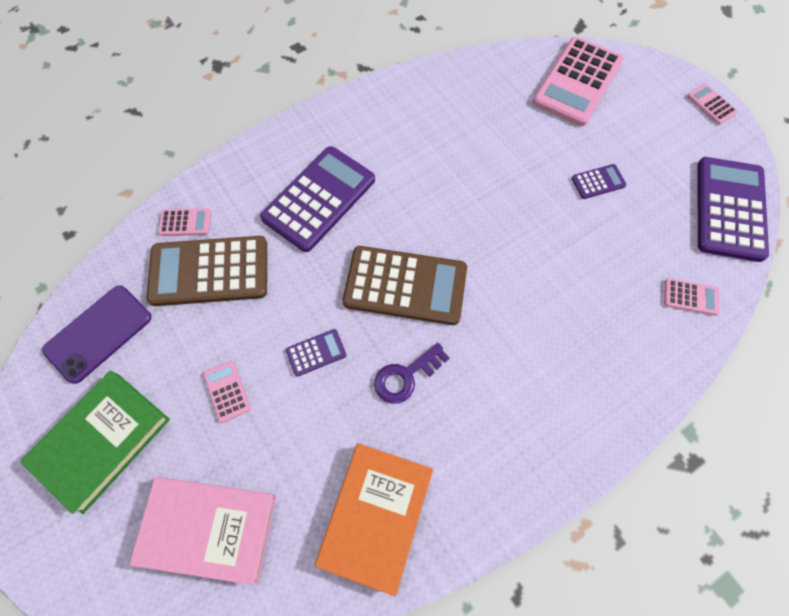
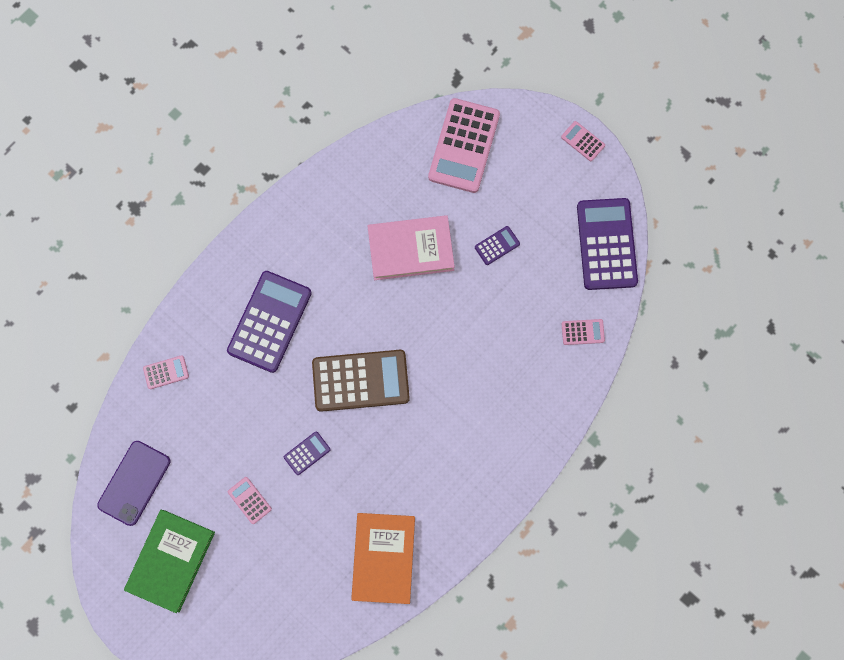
camera: 15 degrees left, 10 degrees up
pink book [129,477,276,585] -> pink book moved to [367,215,455,280]
brown calculator [146,236,267,306] -> none
purple key [374,343,450,404] -> none

